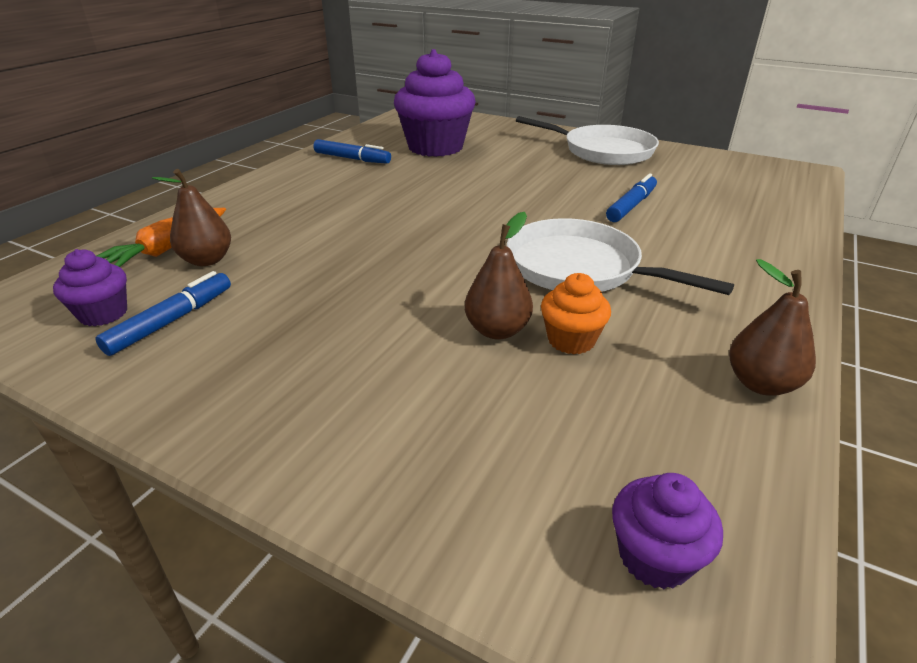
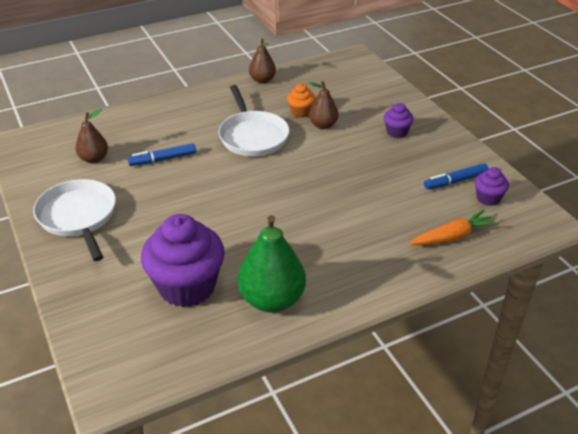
camera: 145 degrees left, 5 degrees up
brown pear [152,169,231,266] -> brown pear moved to [75,109,108,163]
blue marker [313,139,391,164] -> green pear [238,215,306,313]
purple cupcake [612,473,723,589] -> purple cupcake moved to [384,103,414,138]

